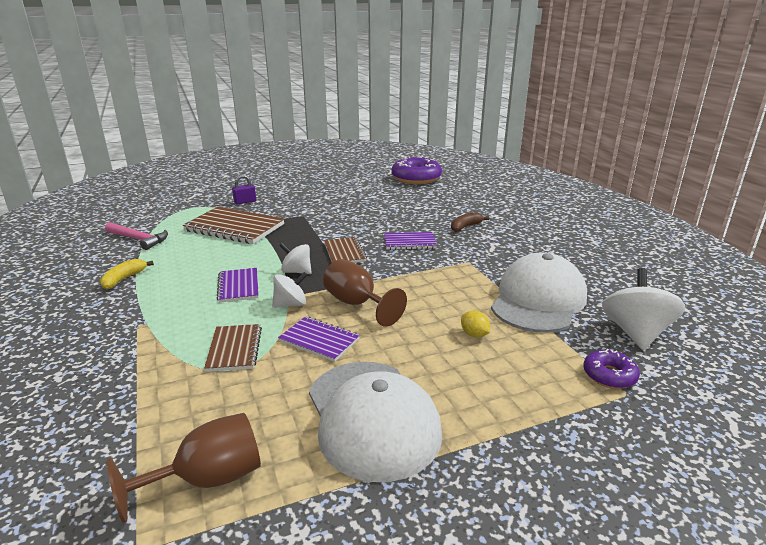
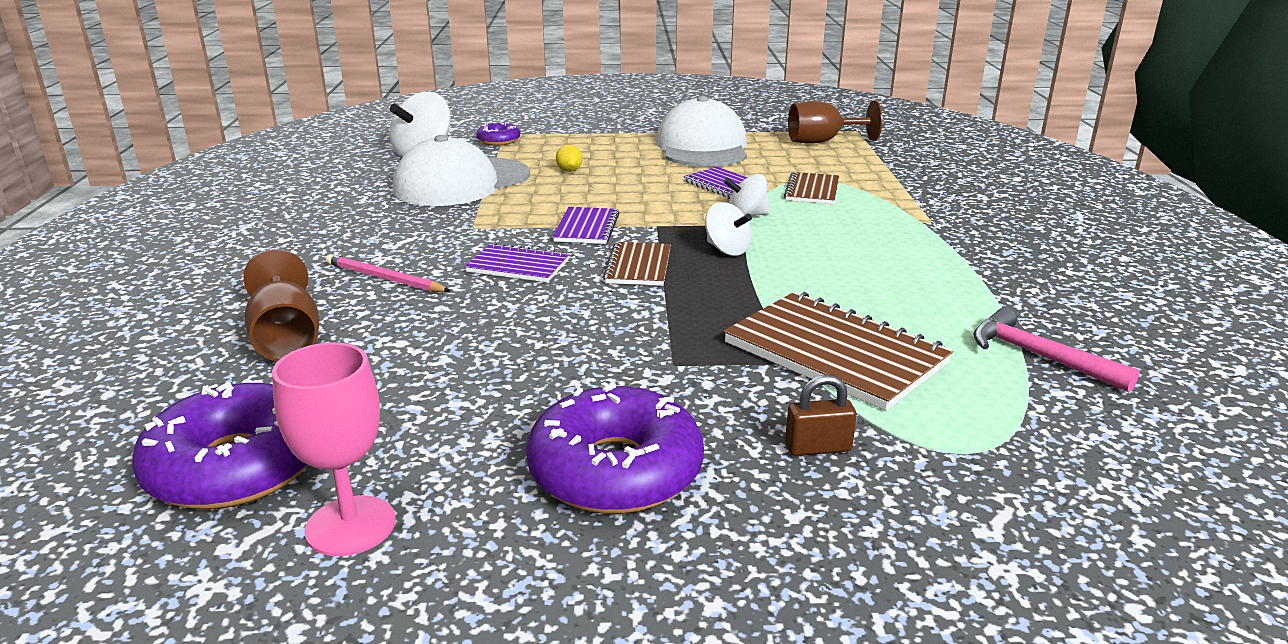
camera: 160 degrees left, 0 degrees up
yellow banana [100,259,154,289] -> none
purple notebook [216,268,259,303] -> purple notebook moved to [553,207,619,244]
purple padlock [232,175,256,205] -> brown padlock [785,374,857,456]
brown goblet [323,259,407,327] -> brown goblet moved to [243,249,319,361]
brown banana [451,212,489,232] -> pink pencil [326,254,450,292]
none -> pink goblet [272,342,396,556]
none -> purple donut [526,382,704,514]

